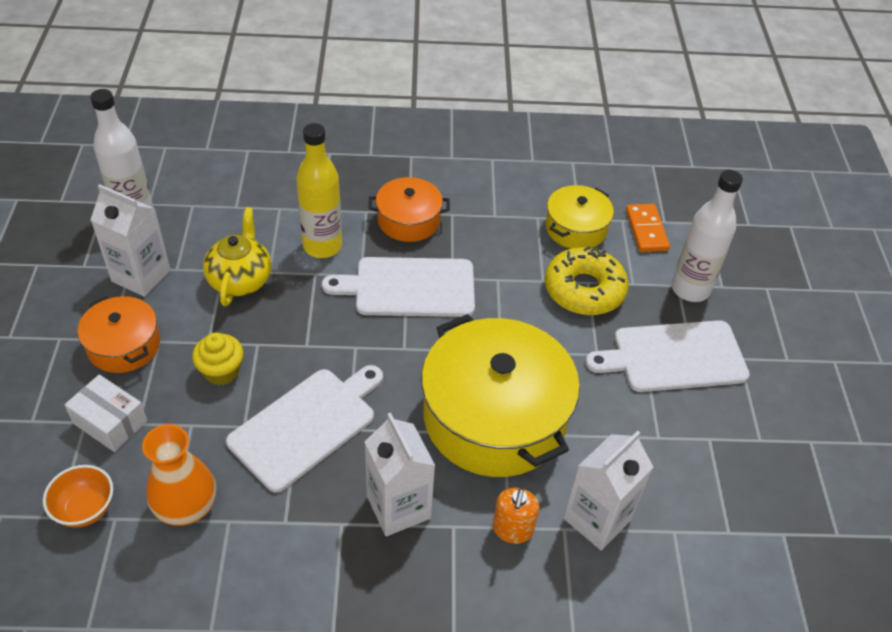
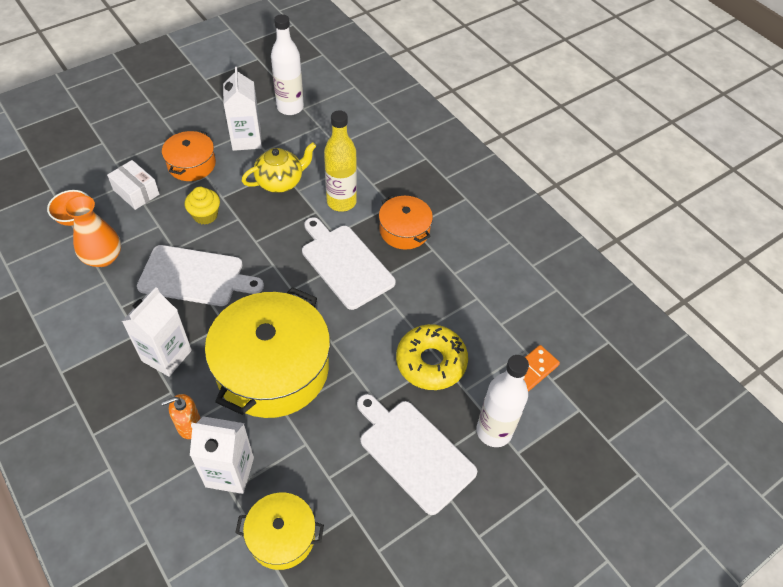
camera: 55 degrees right, 5 degrees up
white box [64,375,147,452] -> white box turned 45 degrees counterclockwise [107,160,160,210]
yellow pot [545,185,614,249] -> yellow pot moved to [235,493,324,570]

